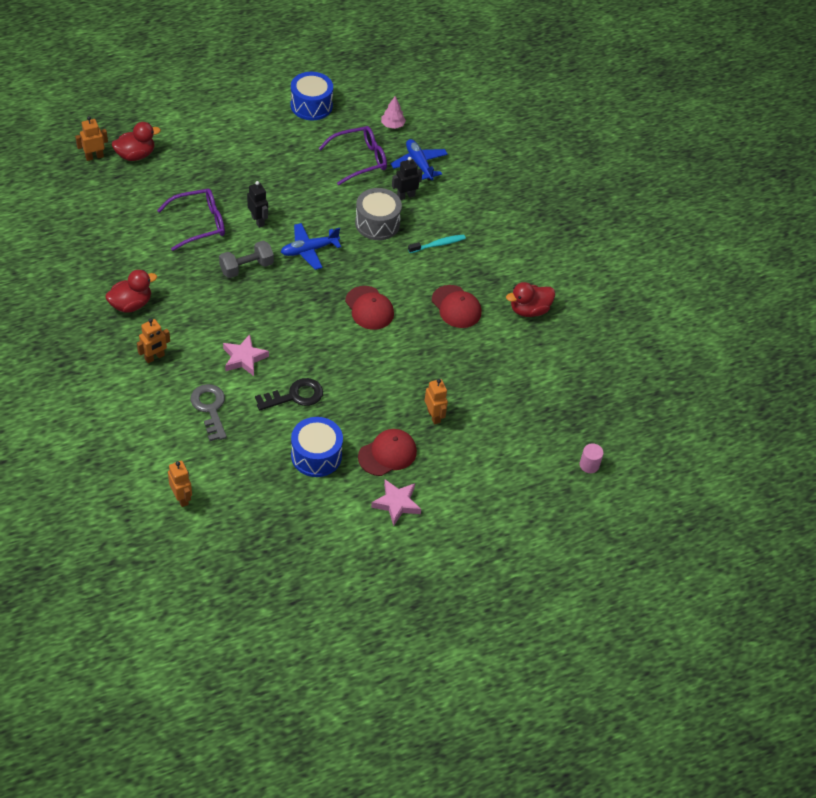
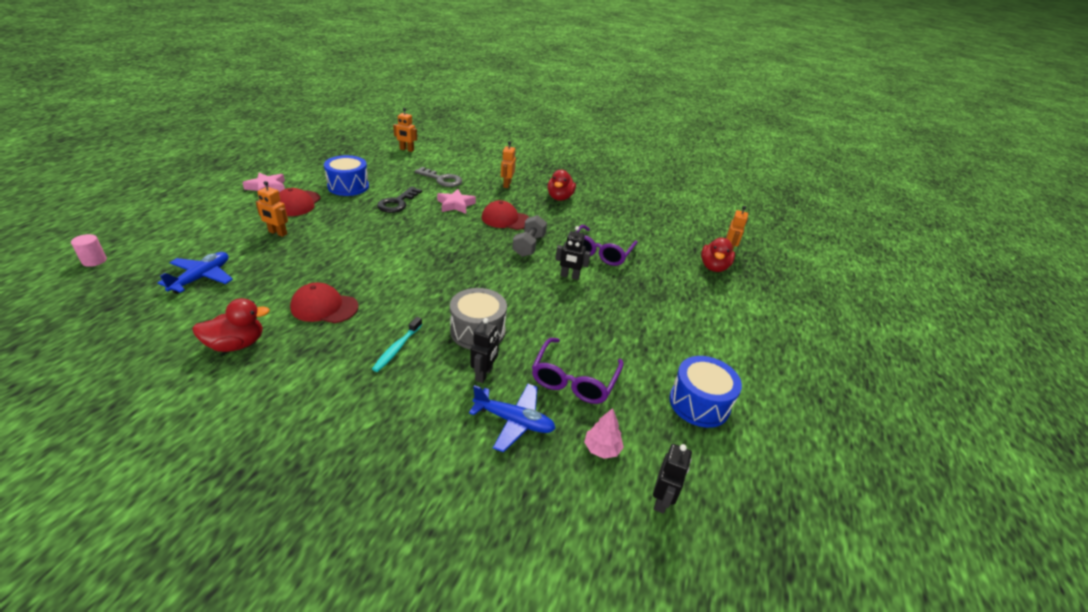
camera: 135 degrees right, 15 degrees down
blue plane [281,223,341,270] -> blue plane moved to [158,252,233,294]
red cap [345,286,394,330] -> red cap moved to [482,200,529,230]
red duck [506,282,555,317] -> red duck turned 45 degrees clockwise [192,298,270,352]
none -> black robot [653,444,692,514]

